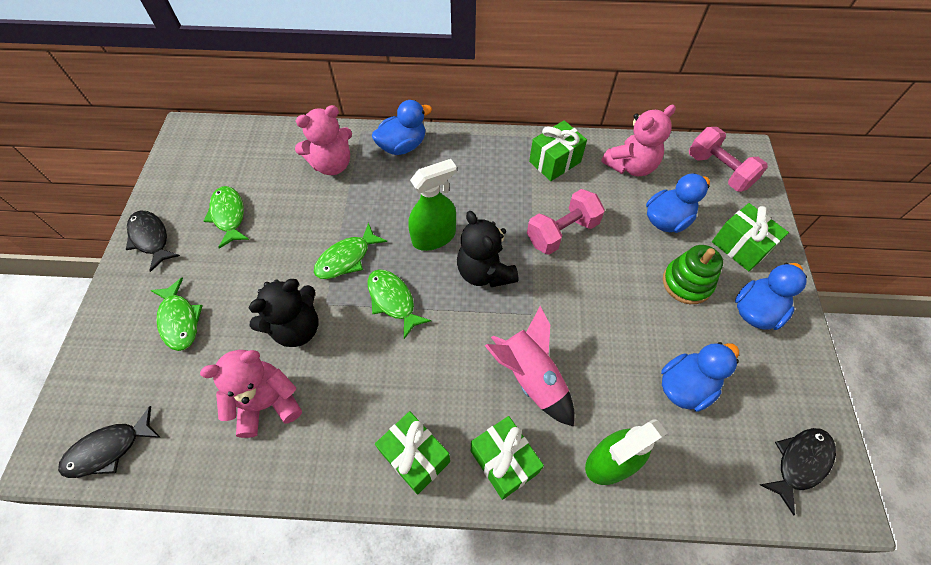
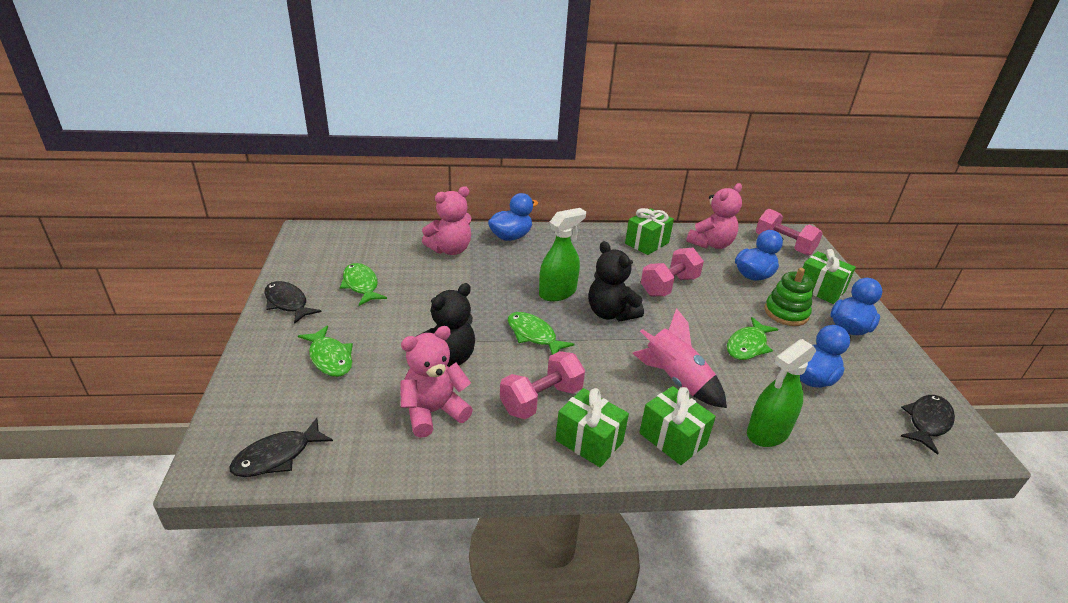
camera: 10 degrees left, 25 degrees down
green fish [314,223,387,279] -> green fish moved to [727,317,778,360]
none -> pink dumbbell [500,351,585,419]

